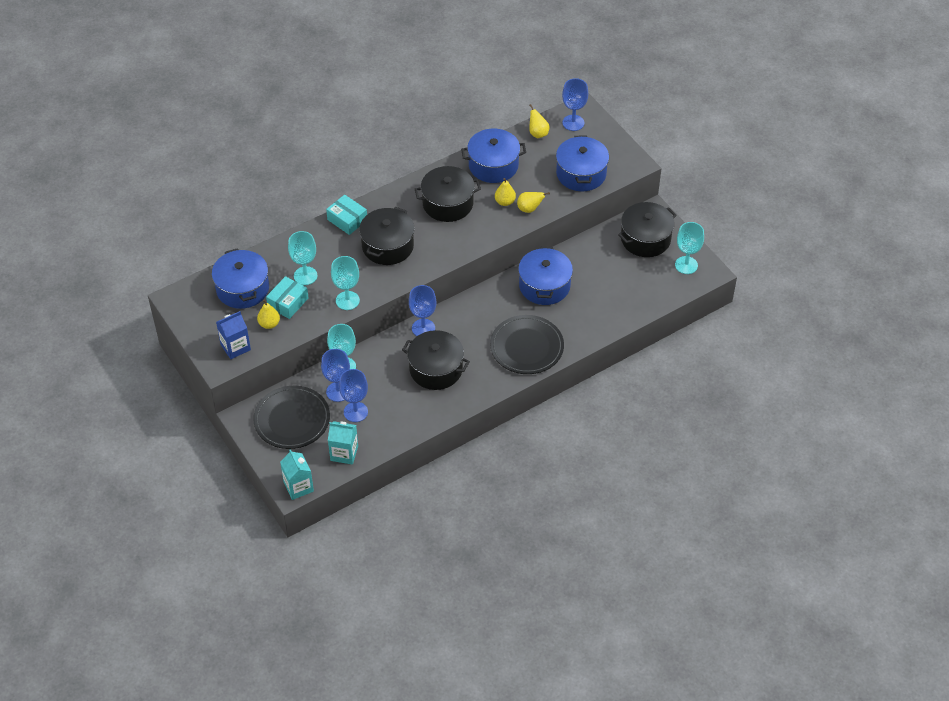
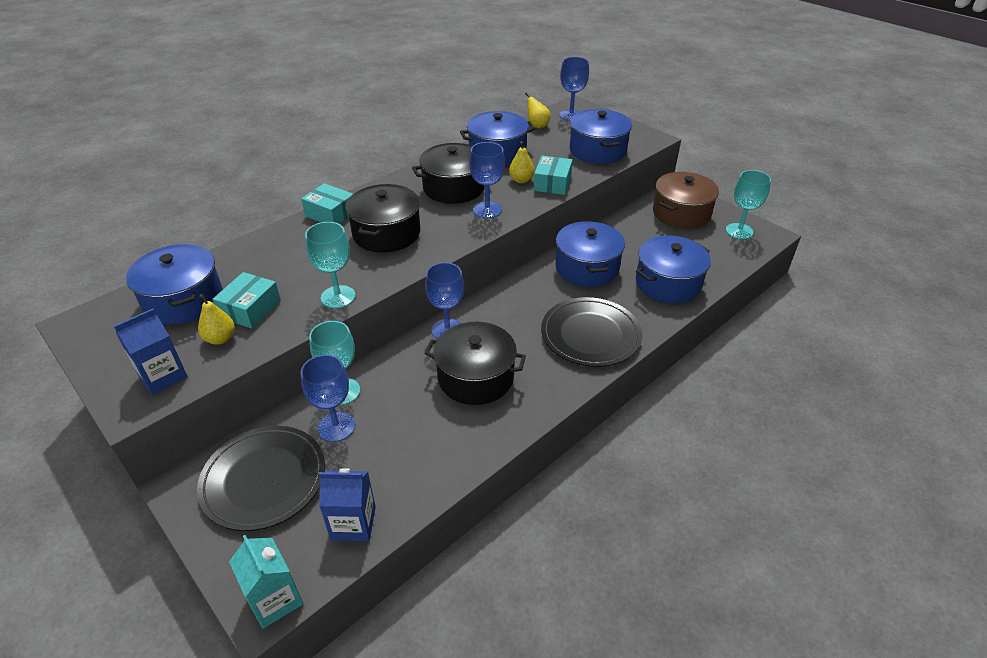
camera: 10 degrees left, 10 degrees down
turquoise goblet [288,231,318,285] -> none
turquoise carton [328,421,358,465] -> blue carton [319,468,376,541]
blue goblet [339,369,368,422] -> blue goblet moved to [469,142,505,218]
yellow pear [517,192,550,213] -> turquoise box [534,156,573,195]
black pot [618,202,677,257] -> brown pot [653,172,719,229]
none -> blue pot [636,235,711,303]

